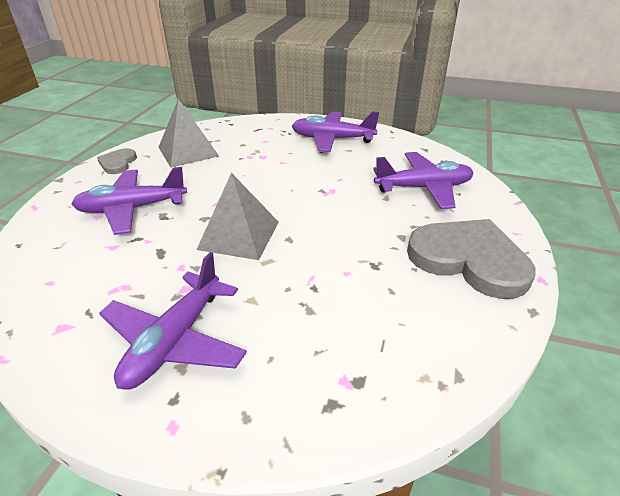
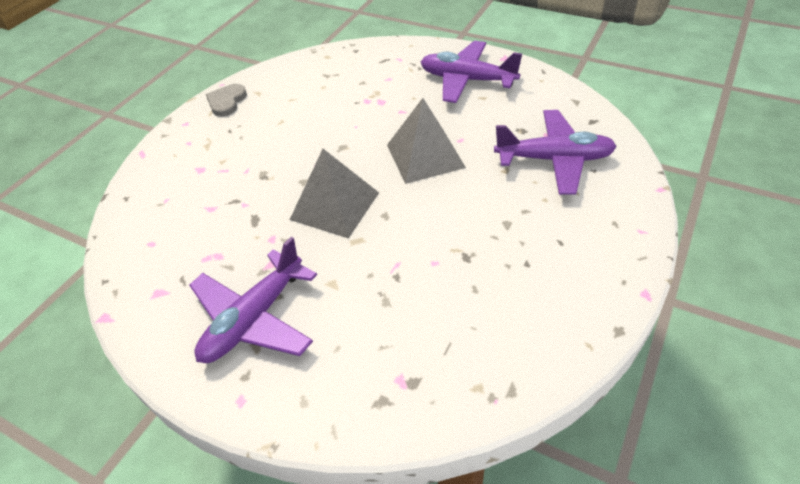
camera: 15 degrees right, 10 degrees up
purple plane [72,167,187,235] -> none
grey pyramid [158,98,219,168] -> grey pyramid moved to [387,98,466,184]
grey heart [407,219,536,299] -> none

